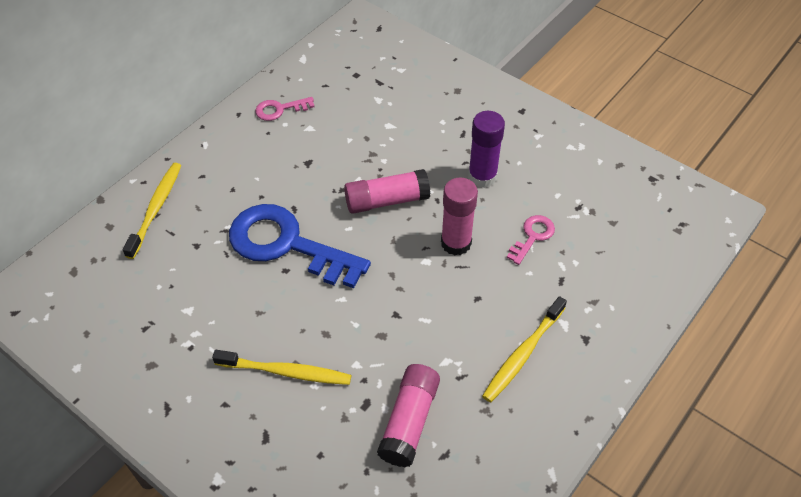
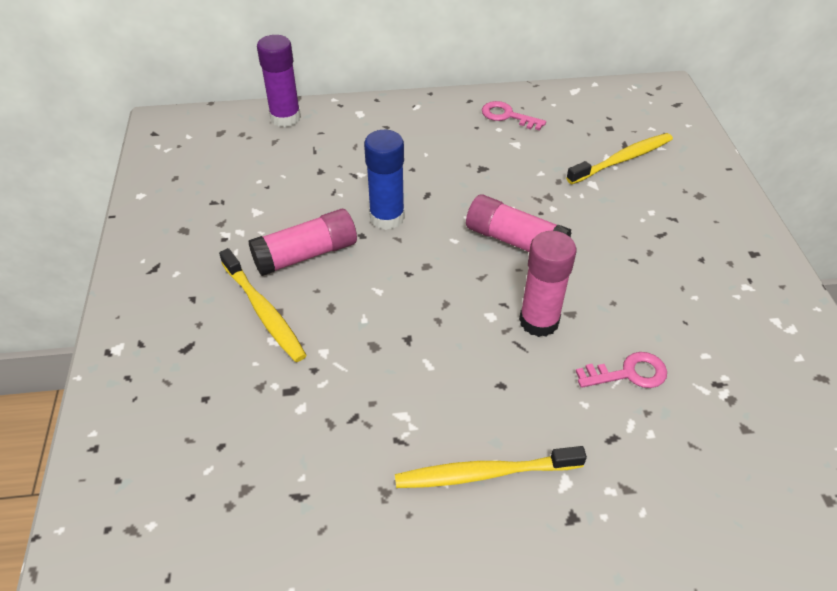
camera: 45 degrees right, 5 degrees down
yellow toothbrush [123,163,182,259] -> yellow toothbrush moved to [566,133,673,184]
blue key [229,204,371,288] -> blue glue stick [364,130,405,230]
pink glue stick [377,364,440,467] -> pink glue stick moved to [248,209,357,276]
purple glue stick [468,111,505,188] -> purple glue stick moved to [257,35,301,127]

